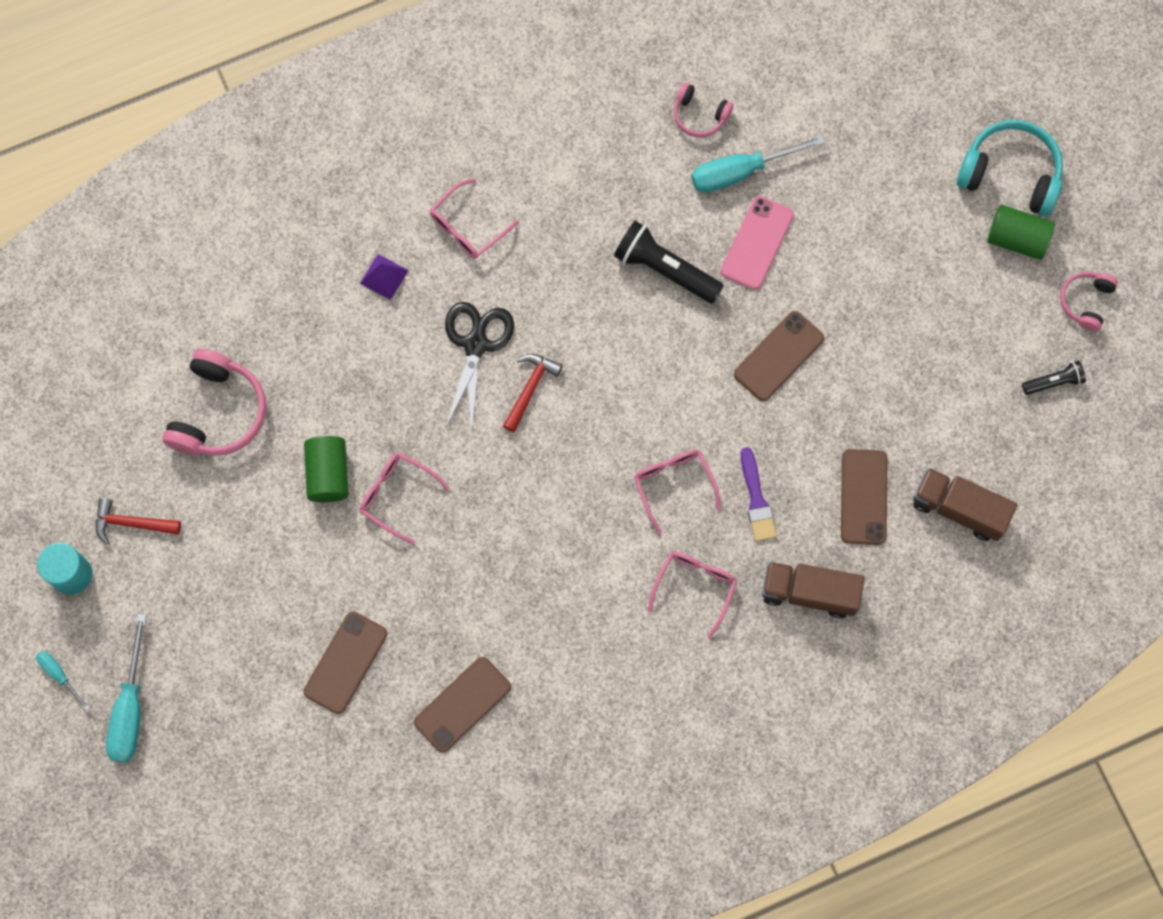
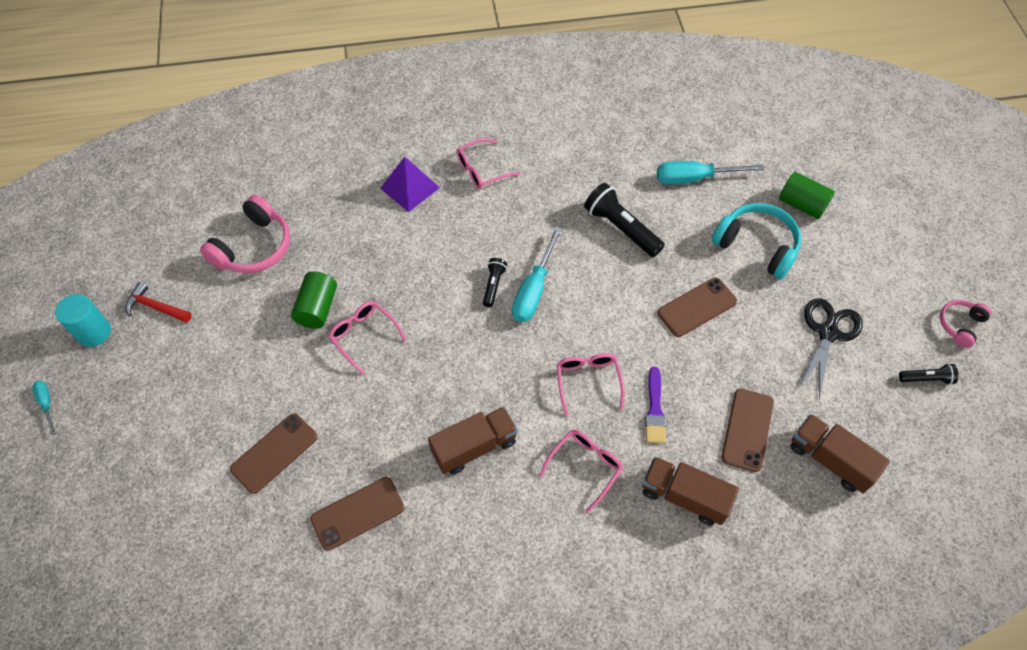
camera: 15 degrees right, 15 degrees down
turquoise screwdriver [106,614,147,762] -> turquoise screwdriver moved to [512,227,562,322]
purple pyramid [360,254,409,300] -> purple pyramid [380,157,440,212], size x1.55
black scissors [445,302,514,430] -> black scissors moved to [798,298,863,400]
red hammer [503,354,563,432] -> black flashlight [483,258,507,307]
pink headphones [674,82,733,137] -> none
pink phone [721,196,794,290] -> none
turquoise headphones [956,120,1063,216] -> turquoise headphones moved to [712,203,801,279]
green cylinder [987,205,1055,260] -> green cylinder moved to [779,172,835,219]
none -> brown truck [428,407,518,475]

